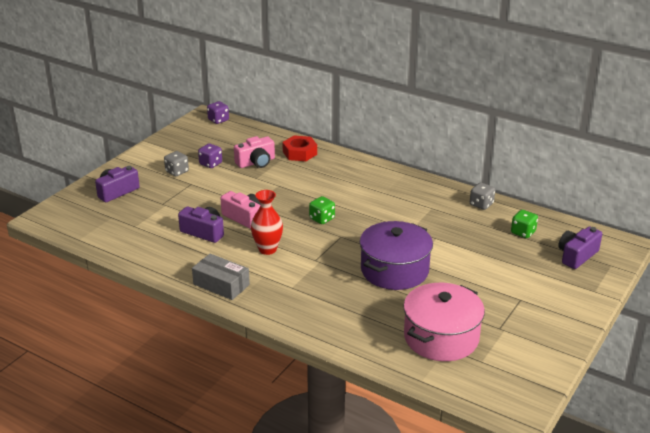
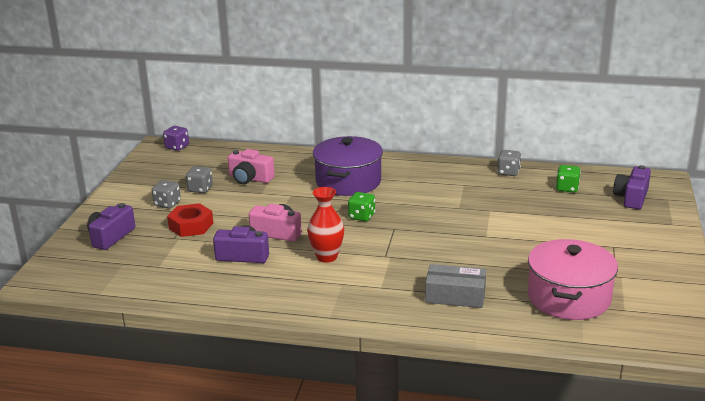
camera: 20 degrees left, 5 degrees down
grey box [192,253,250,300] -> grey box moved to [425,264,486,308]
purple dice [198,143,222,168] -> grey dice [186,166,213,193]
pink camera [234,136,275,168] -> pink camera turned 75 degrees clockwise [228,149,275,184]
red nut [282,136,317,161] -> red nut moved to [167,203,213,237]
purple pot [360,221,433,290] -> purple pot moved to [313,136,383,196]

